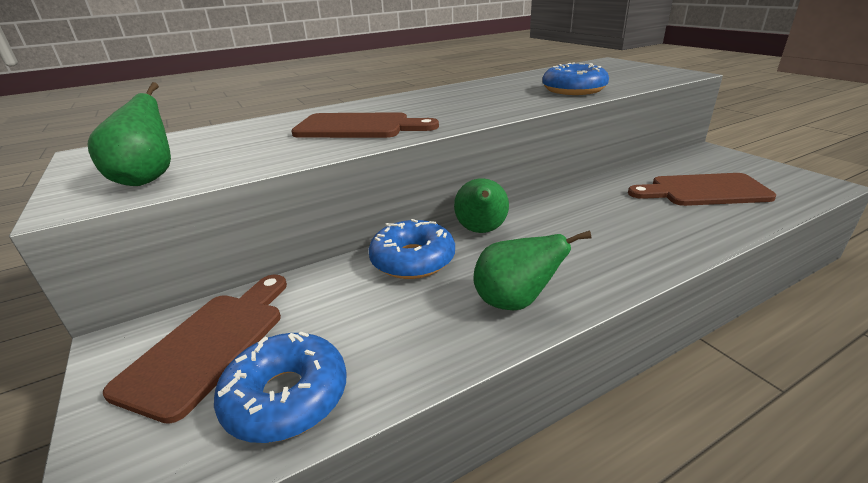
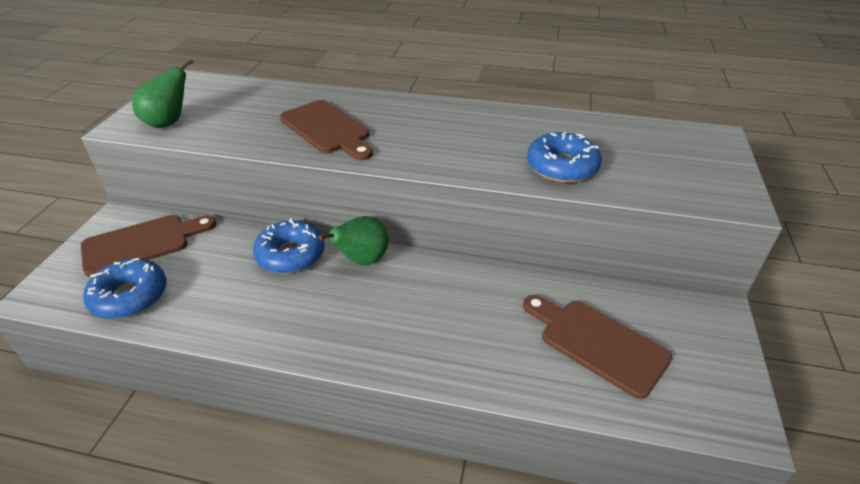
camera: 40 degrees right, 10 degrees up
green pear [474,230,592,310] -> none

